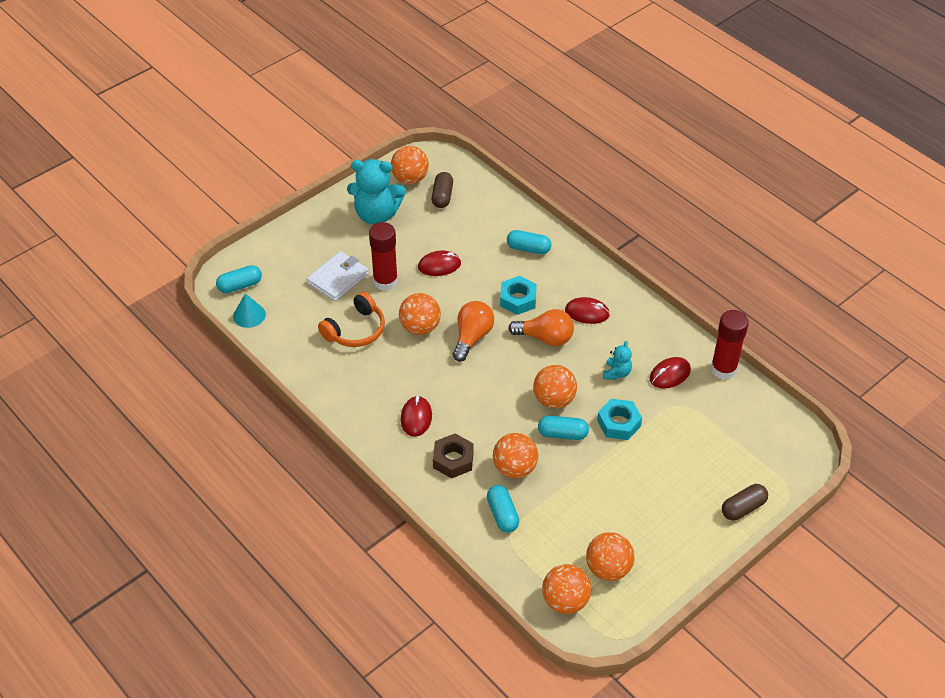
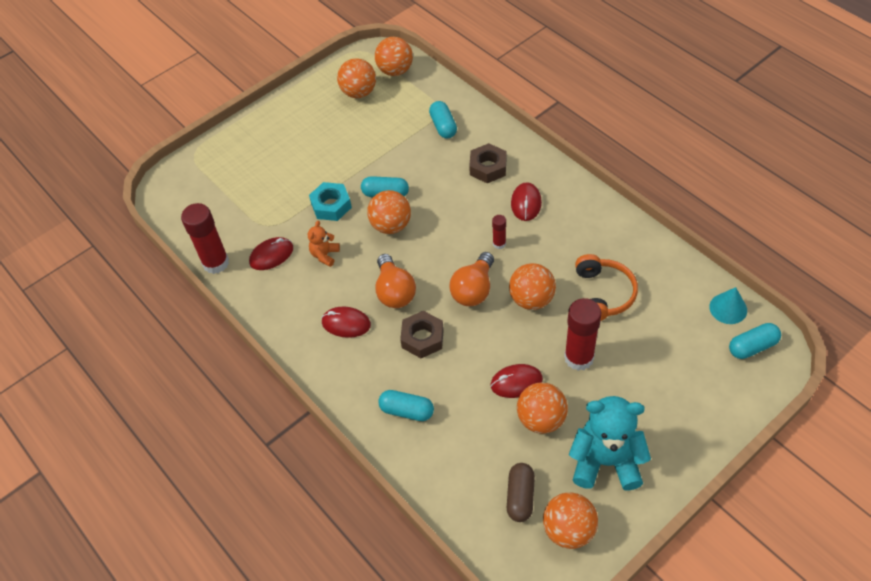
camera: 175 degrees left, 5 degrees up
white wallet [307,251,369,301] -> none
orange headphones [318,292,385,347] -> orange headphones turned 135 degrees clockwise [575,254,638,321]
orange ball [493,433,538,479] -> orange ball moved to [517,382,568,434]
turquoise nut [500,276,537,315] -> brown nut [400,311,444,358]
orange light bulb [508,309,574,346] -> orange light bulb turned 120 degrees counterclockwise [375,254,416,308]
turquoise teddy bear [603,341,632,380] -> orange teddy bear [308,221,340,267]
brown capsule [722,484,768,520] -> none
none -> red glue stick [492,215,506,249]

